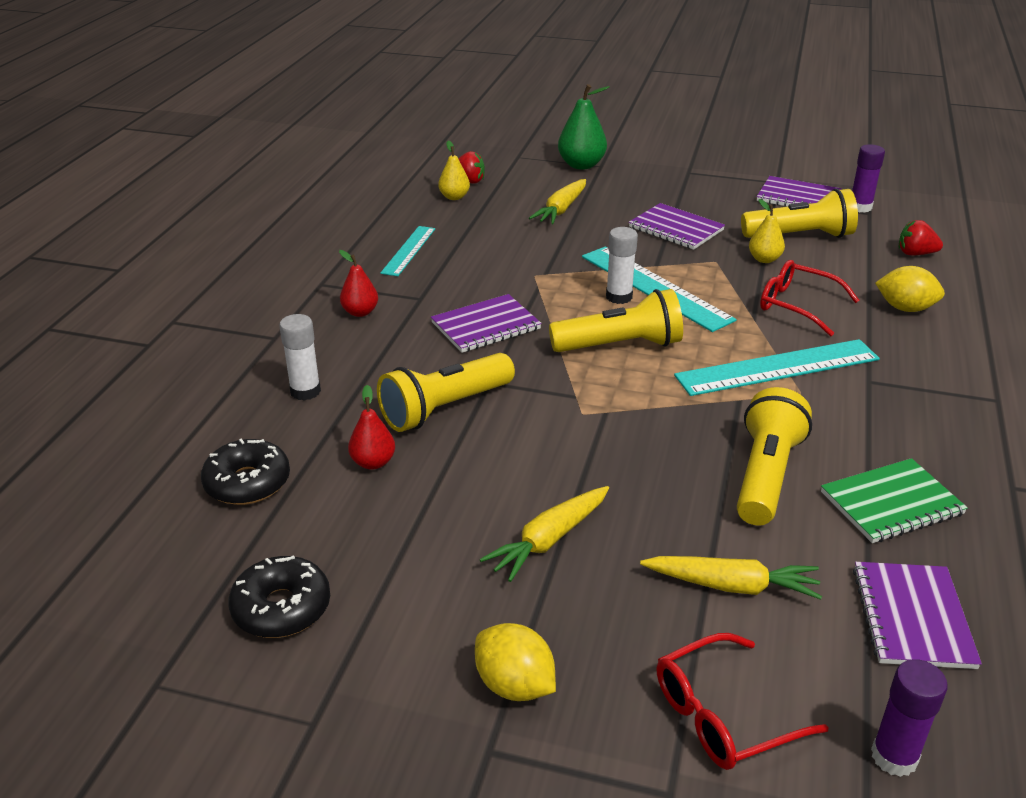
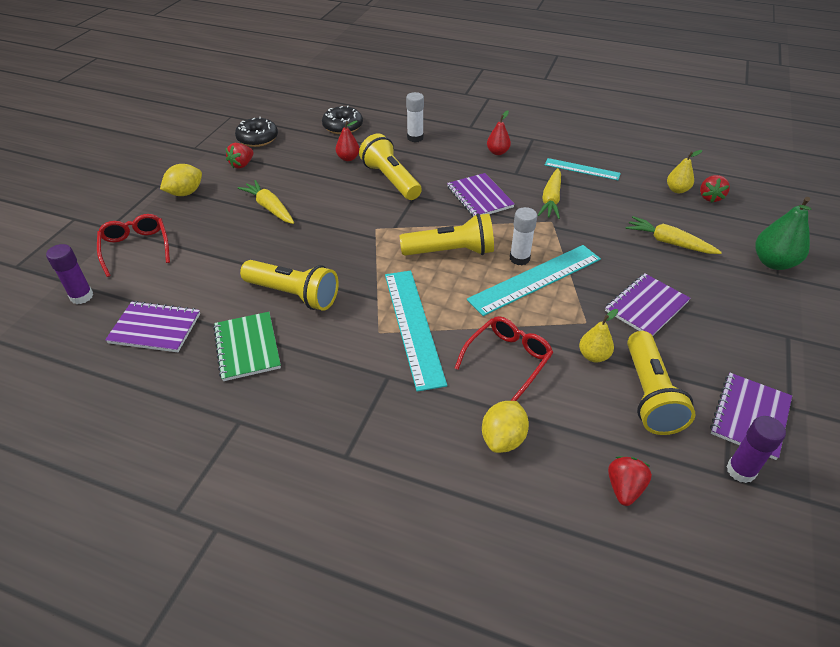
camera: 95 degrees right, 10 degrees up
yellow flashlight [549,289,683,352] -> yellow flashlight turned 90 degrees counterclockwise [400,213,494,256]
yellow carrot [640,556,822,600] -> yellow carrot moved to [538,168,561,219]
none -> red strawberry [226,143,254,169]

